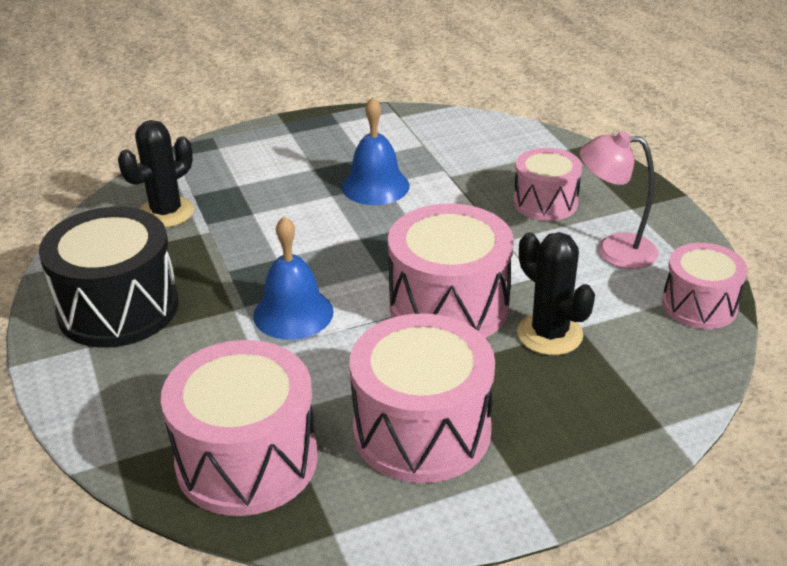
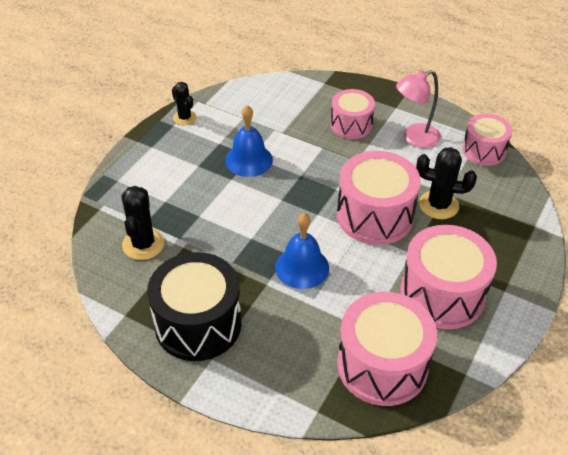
camera: 40 degrees left, 10 degrees up
none -> black cactus [172,82,197,125]

